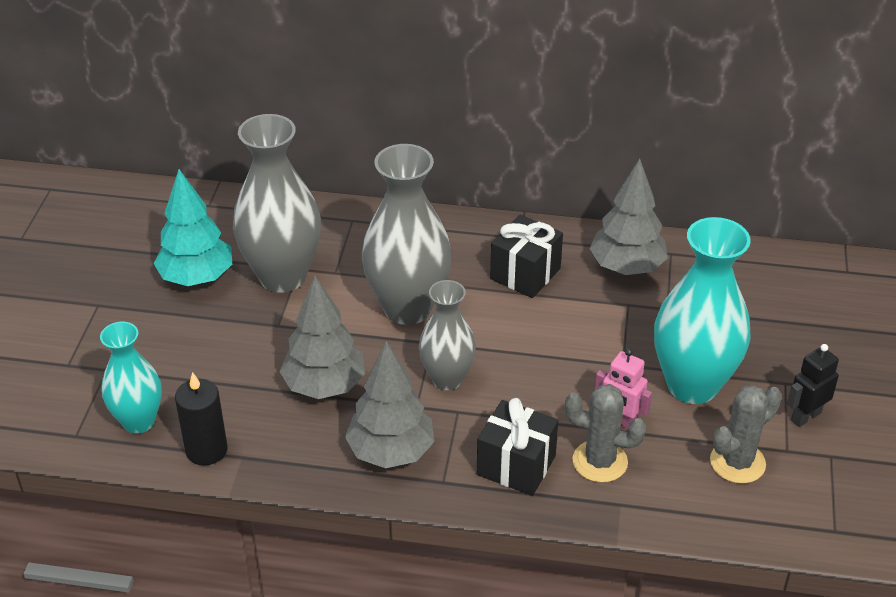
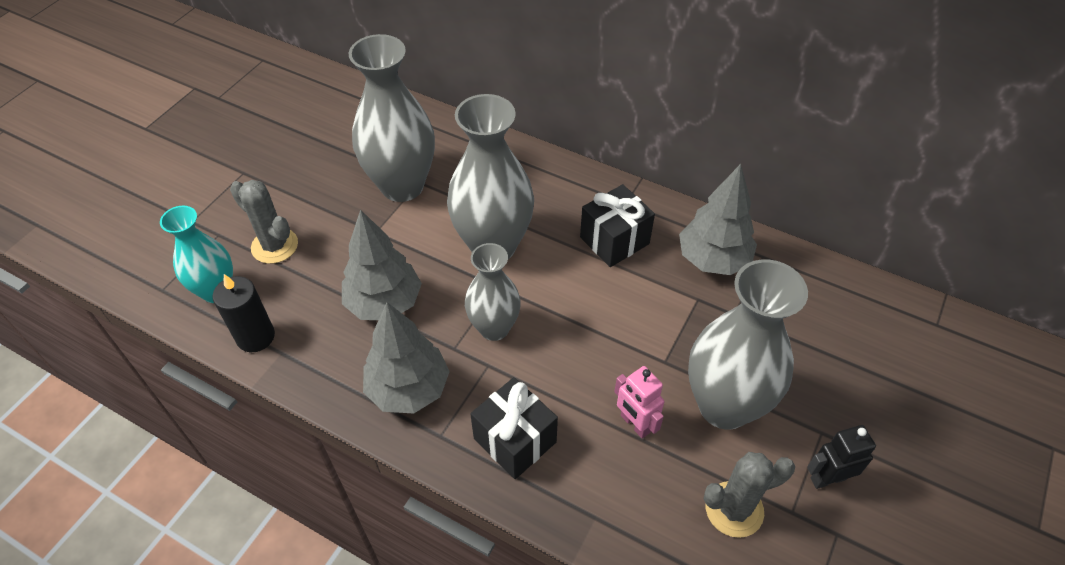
camera: 20 degrees right, 10 degrees up
turquoise tree [154,169,232,286] -> none
grey cactus [565,384,646,483] -> grey cactus moved to [230,180,298,264]
turquoise vase [654,217,751,404] -> grey vase [688,259,808,430]

